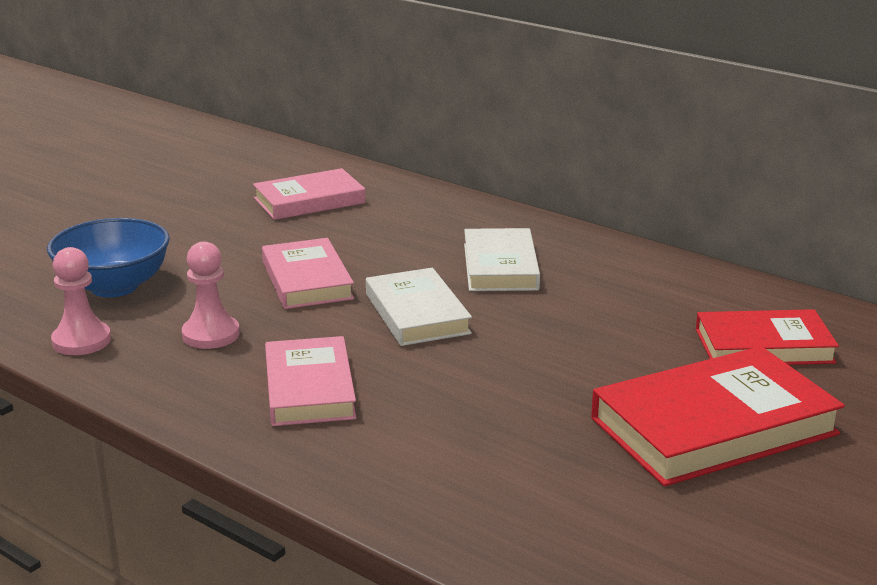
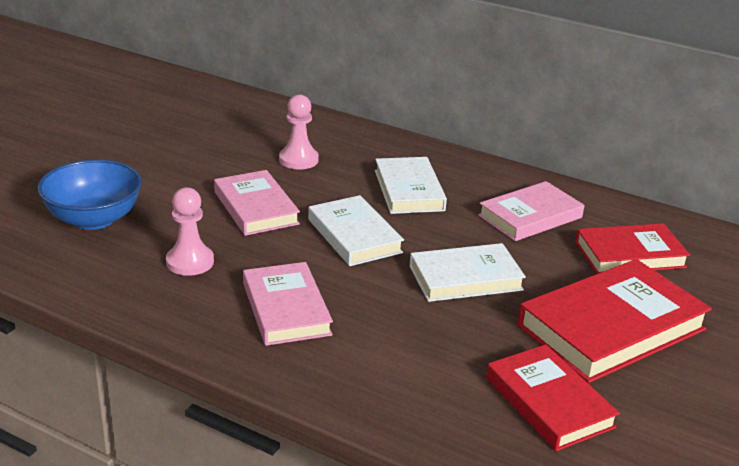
camera: 10 degrees left, 5 degrees up
pink pawn [51,247,111,355] -> pink pawn moved to [279,94,319,170]
pink book [253,168,365,220] -> pink book moved to [478,181,584,241]
none -> white book [410,243,526,302]
none -> red book [486,344,620,451]

